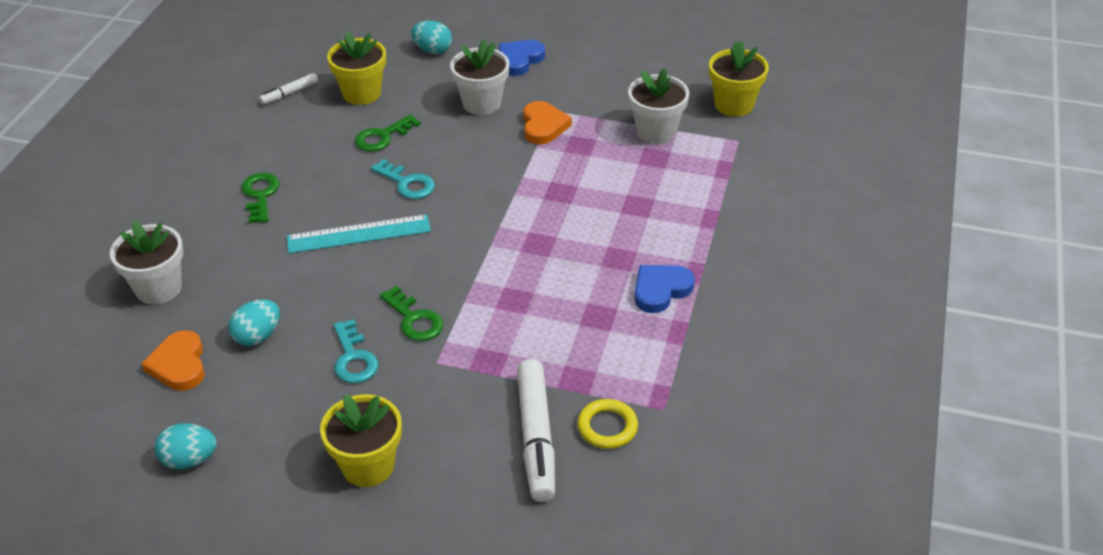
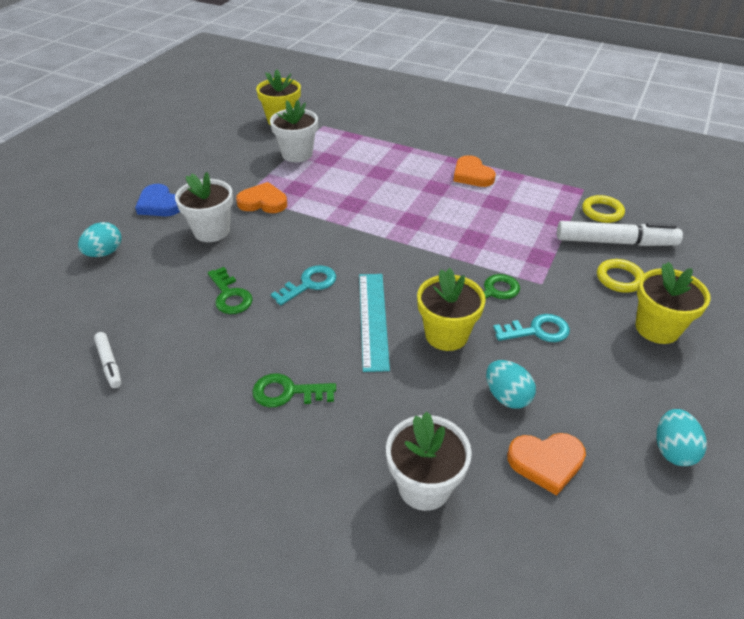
camera: 80 degrees left, 0 degrees up
yellow flower pot [327,31,386,105] -> yellow flower pot moved to [417,268,486,351]
blue heart [635,265,695,313] -> orange heart [453,155,496,187]
none -> yellow ring [597,259,644,293]

